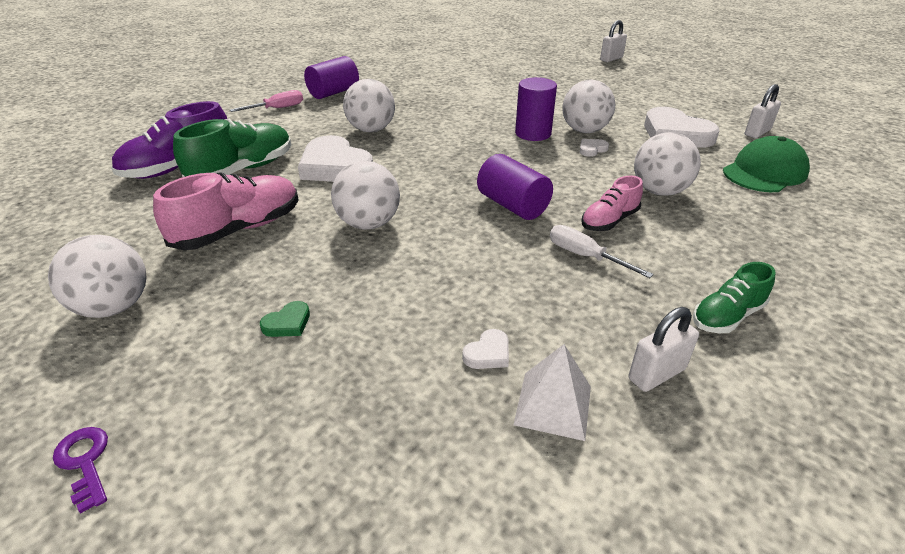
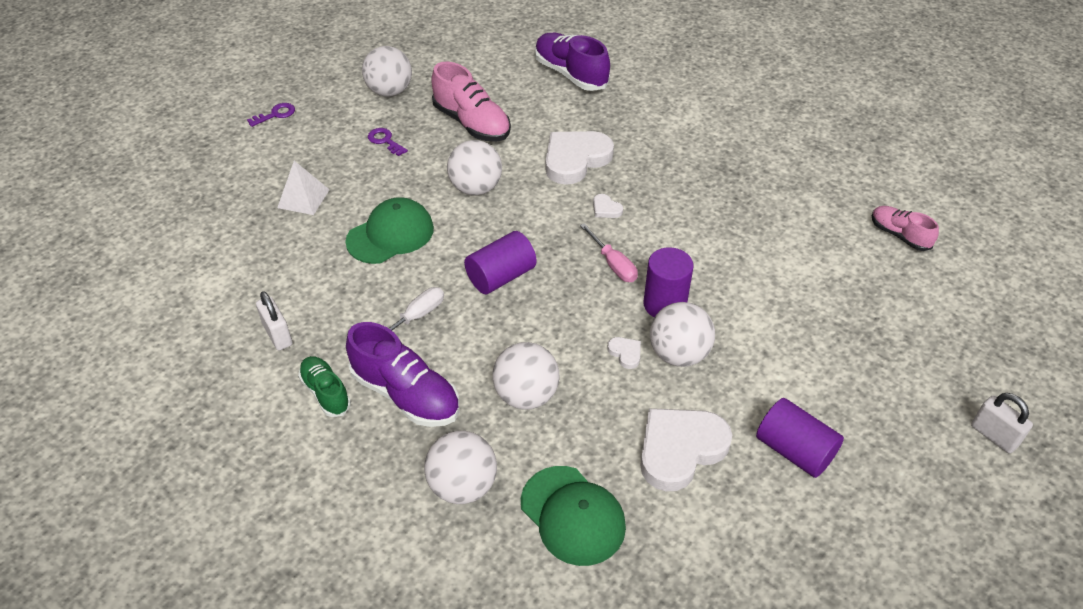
camera: 90 degrees right, 10 degrees up
green shoe [173,119,291,177] -> none
pink screwdriver [230,90,303,112] -> pink screwdriver moved to [580,223,638,282]
green heart [260,301,310,337] -> none
purple cylinder [304,56,359,99] -> purple cylinder moved to [756,398,844,478]
white ball [343,79,395,132] -> white ball moved to [424,431,497,504]
white heart [462,329,509,369] -> white heart moved to [593,194,623,218]
white pyramid [513,344,591,441] -> white pyramid moved to [277,161,330,215]
pink shoe [581,175,643,231] -> pink shoe moved to [872,206,939,251]
white padlock [745,84,781,138] -> none
none -> green cap [345,197,434,264]
none -> purple shoe [346,322,459,427]
none -> purple key [368,128,408,156]

